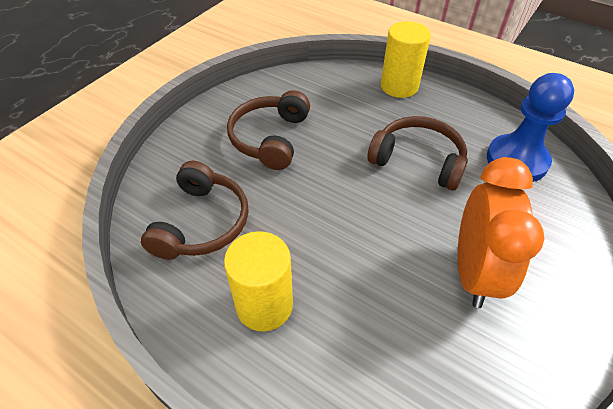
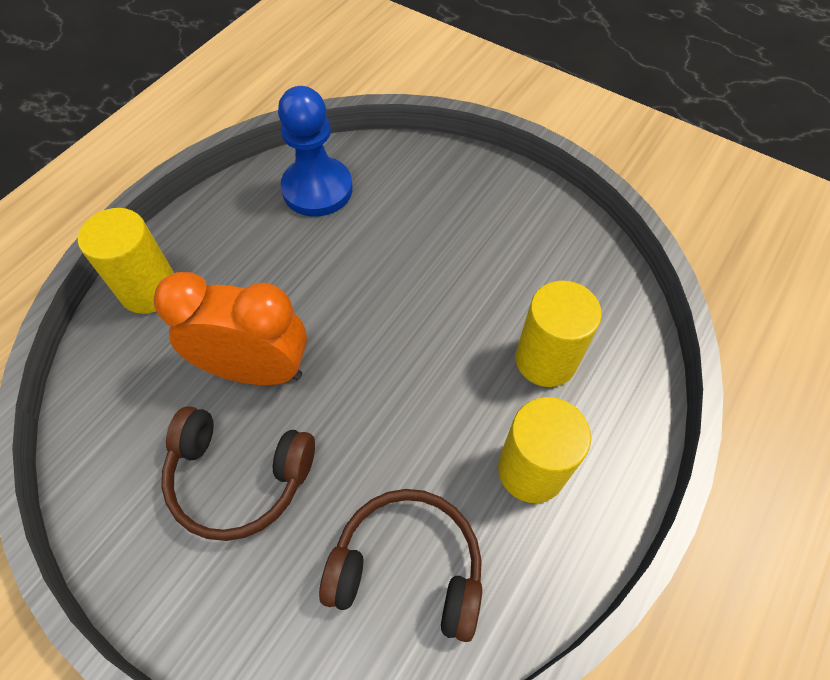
camera: 90 degrees left, 10 degrees up
brown headphones [367,116,468,190] -> none
orange clock [458,157,544,308] -> orange clock moved to [154,272,307,385]
none -> yellow cylinder [516,281,602,387]

